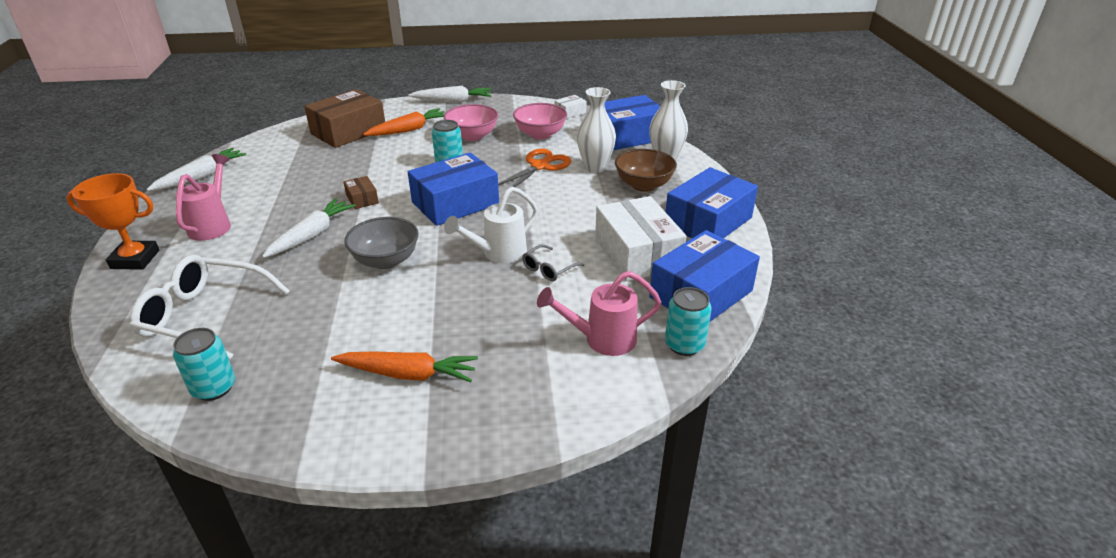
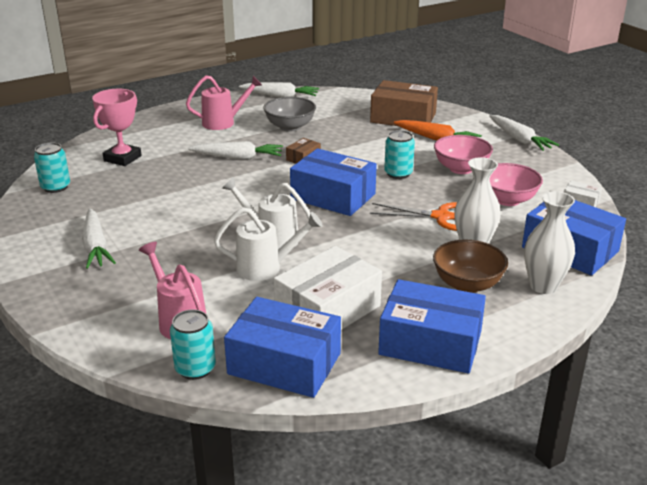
camera: 65 degrees right, 5 degrees down
orange trophy [66,173,159,270] -> none
white glasses [130,255,290,360] -> pink trophy [92,89,142,166]
orange carrot [331,351,478,382] -> white carrot [82,208,116,269]
grey bowl [344,217,419,269] -> grey bowl moved to [264,97,316,132]
grey glasses [522,244,584,281] -> white watering can [214,207,323,281]

